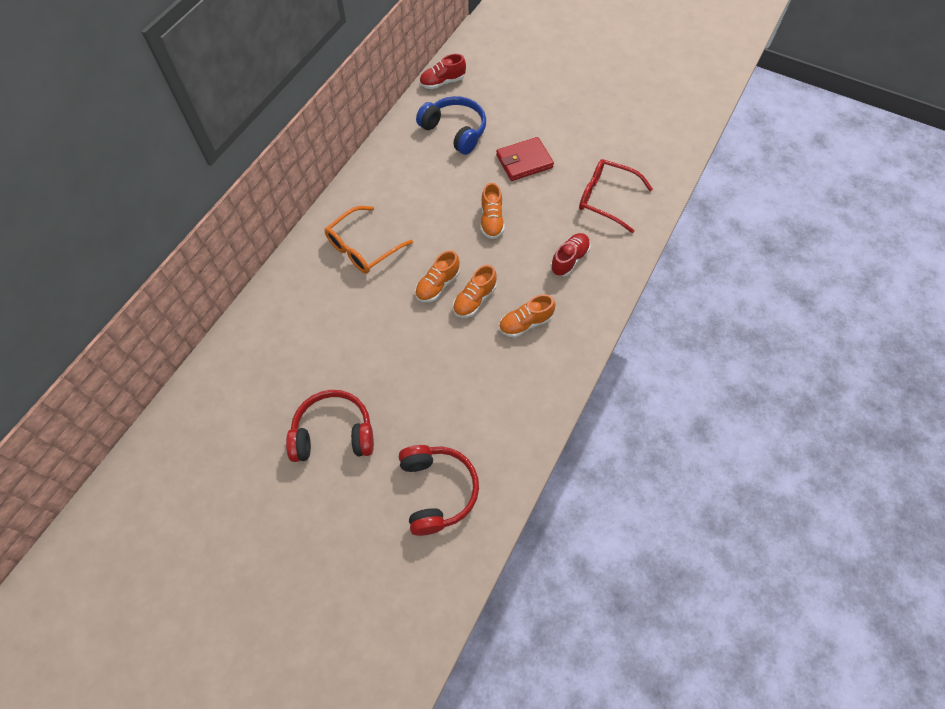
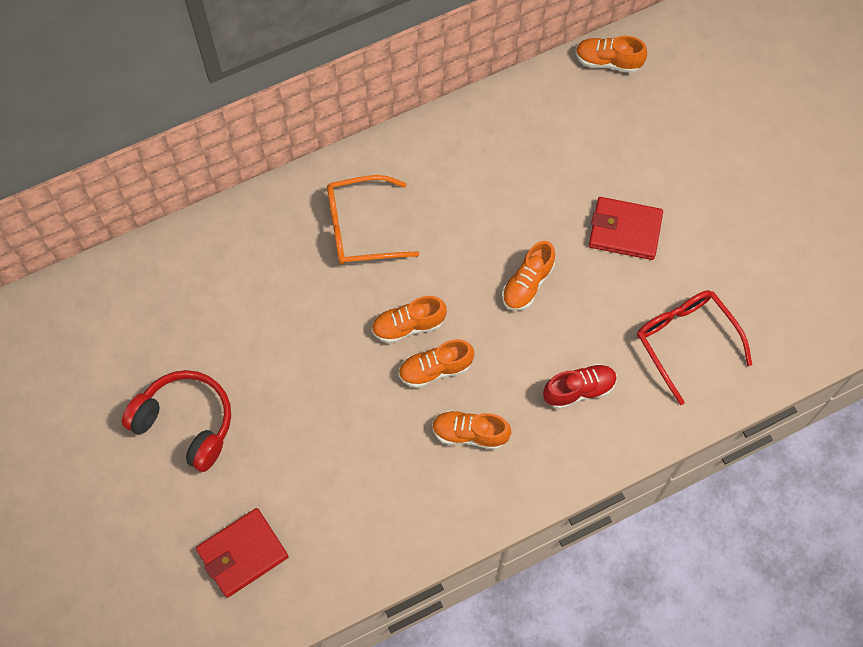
camera: 35 degrees right, 5 degrees up
red headphones [399,445,479,536] -> red wallet [196,508,288,598]
blue headphones [416,96,486,155] -> none
red shoe [420,54,466,89] -> orange shoe [575,36,647,73]

